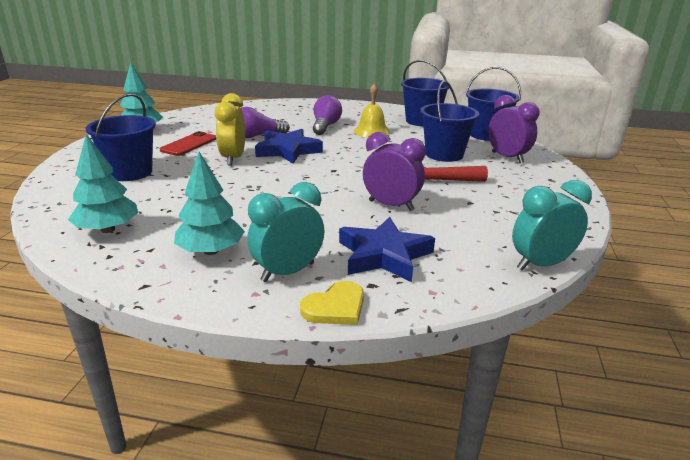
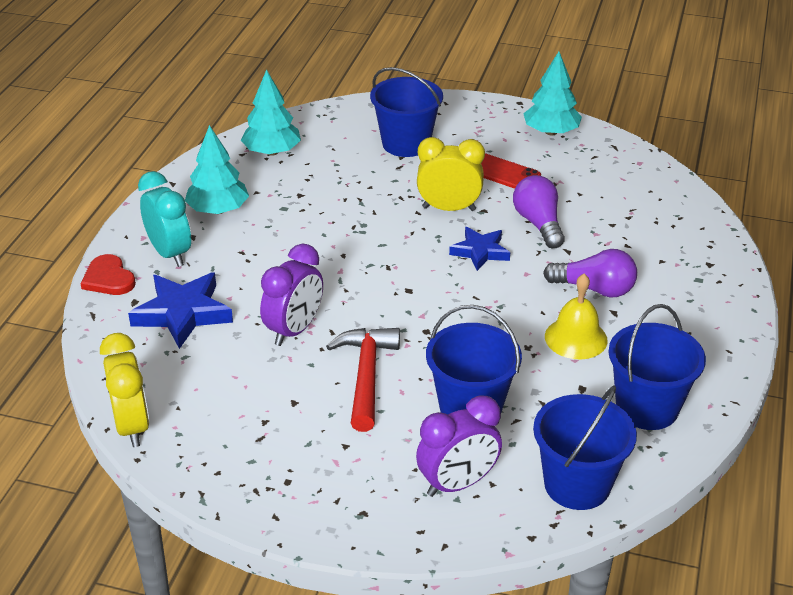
camera: 95 degrees right, 10 degrees up
blue star [255,129,323,164] -> blue star [449,227,510,271], size x0.64
yellow heart [300,281,364,325] -> red heart [80,254,136,295]
turquoise clock [512,180,592,270] -> yellow clock [100,333,150,447]

